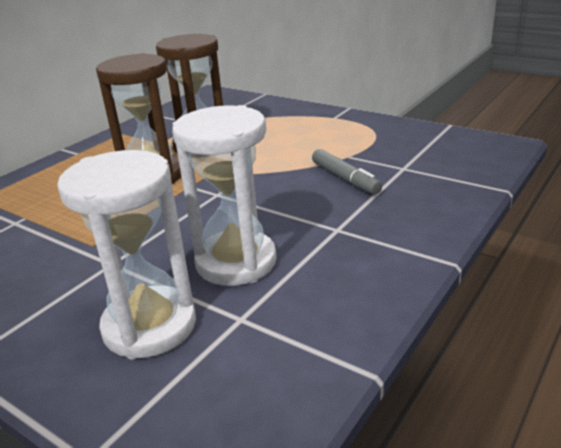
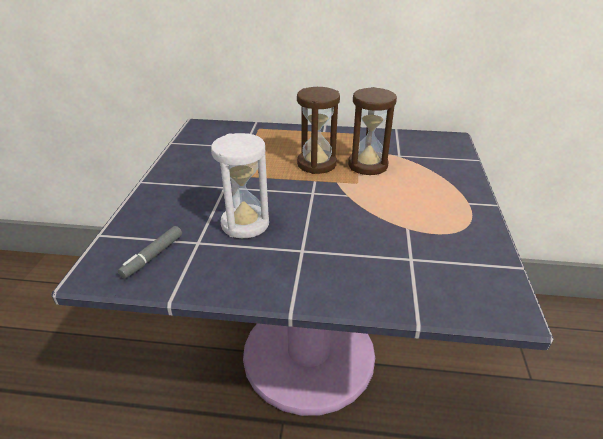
camera: 60 degrees right, 5 degrees up
white hourglass [57,150,196,359] -> none
grey marker [312,149,382,195] -> grey marker moved to [118,226,182,279]

